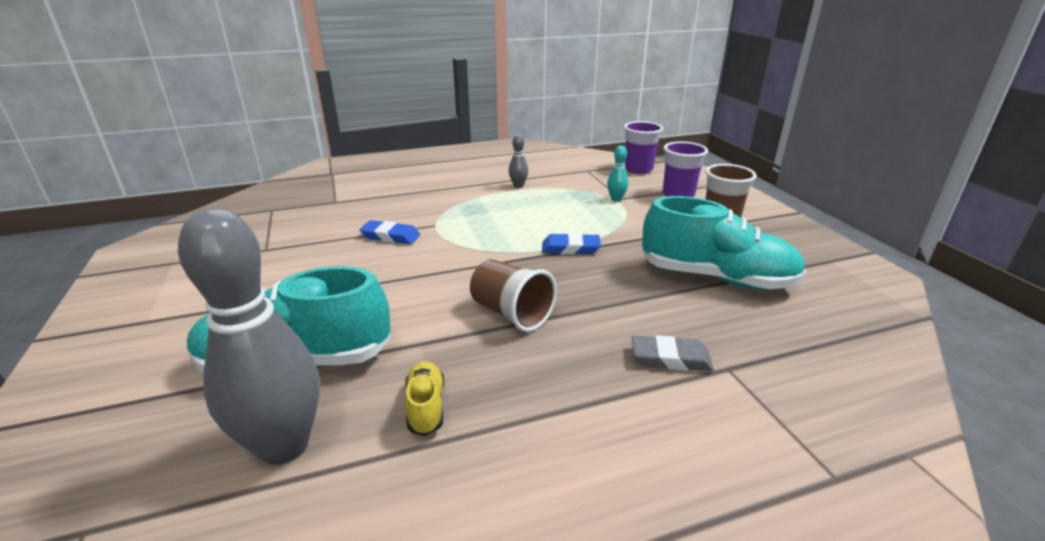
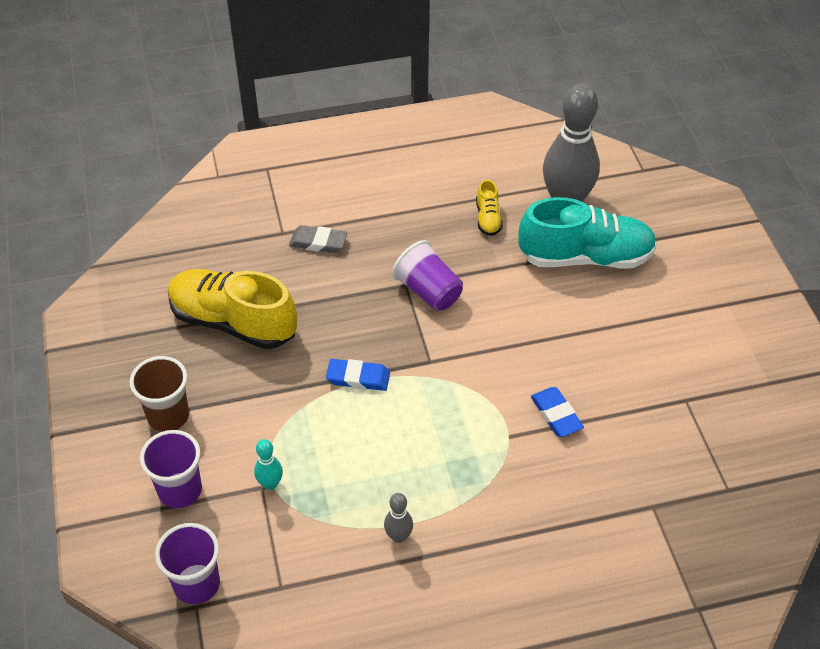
camera: 175 degrees left, 20 degrees up
blue eraser [360,220,420,244] -> blue eraser turned 45 degrees clockwise [531,387,584,437]
brown cup [470,259,557,332] -> purple cup [392,240,463,311]
turquoise shoe [642,196,806,289] -> yellow shoe [168,269,297,349]

